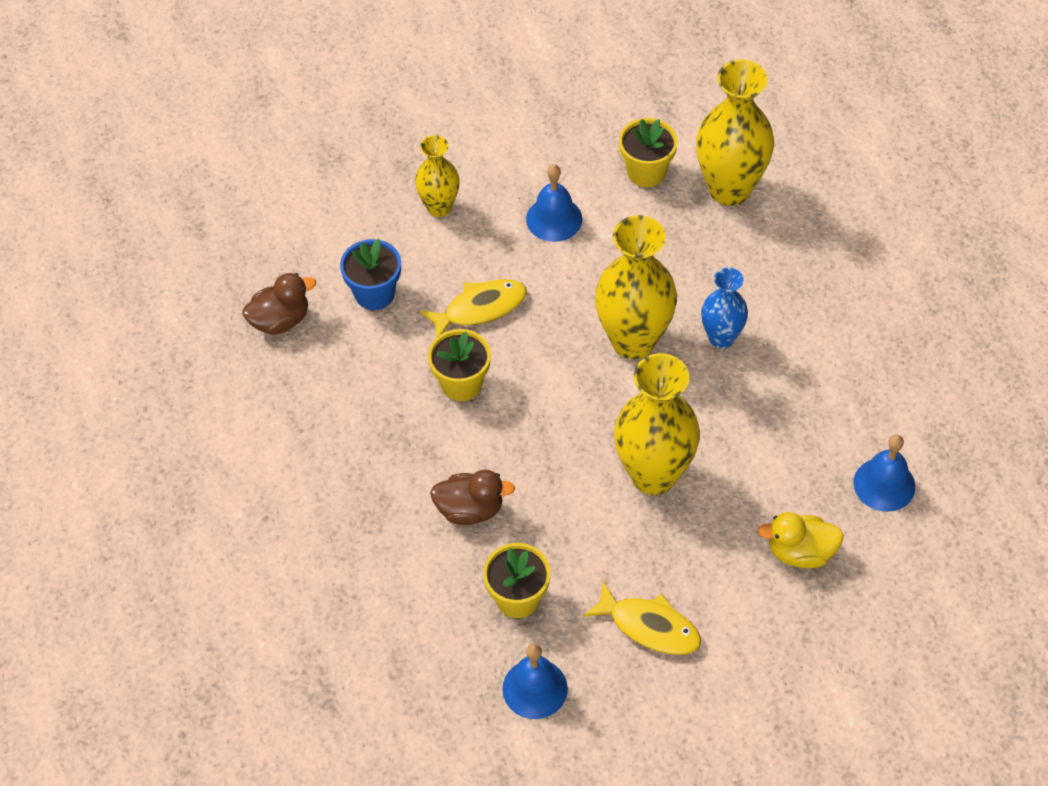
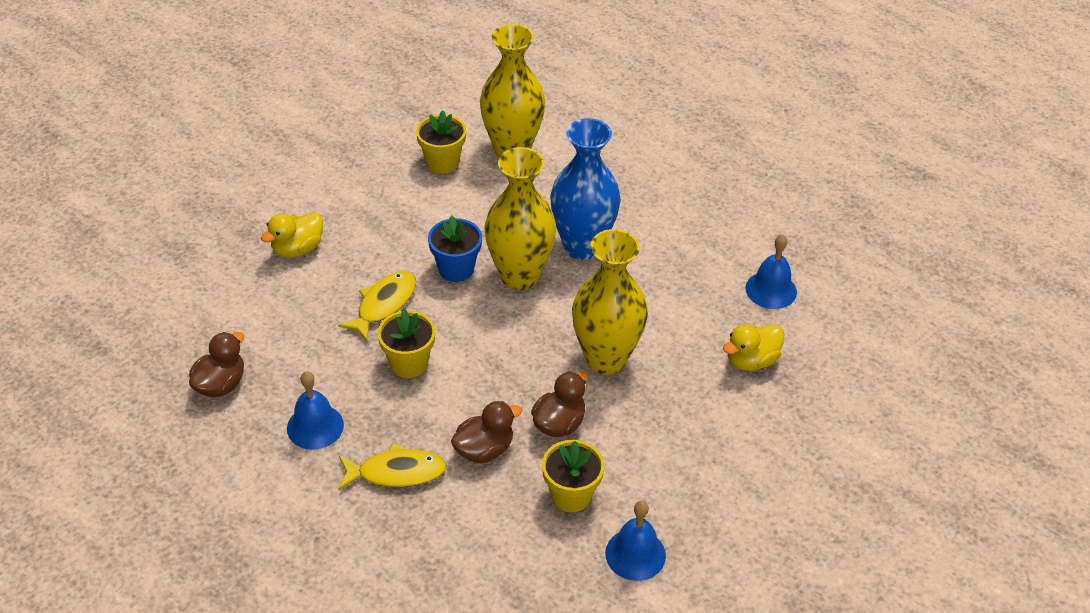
camera: 35 degrees left, 10 degrees down
blue flower pot [340,239,401,310] -> blue flower pot moved to [428,215,482,282]
yellow vase [415,135,459,217] -> yellow duck [261,212,323,258]
blue bell [526,164,582,242] -> blue bell moved to [287,371,344,450]
yellow fish [583,581,701,655] -> yellow fish moved to [338,443,447,490]
blue vase [701,267,748,348] -> blue vase [550,118,621,260], size x1.73
none -> brown duck [531,371,588,437]

